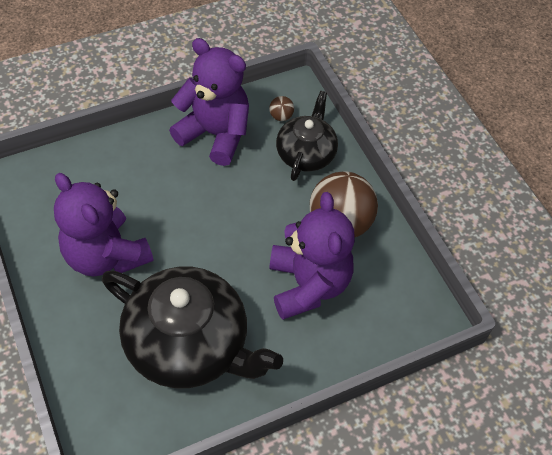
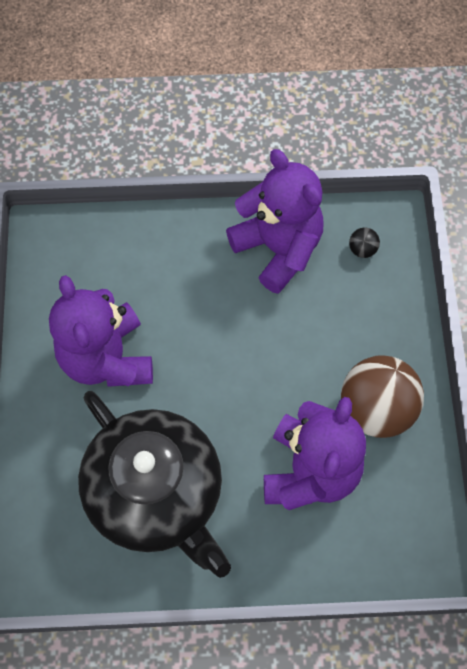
camera: 25 degrees right, 10 degrees up
brown ball [269,96,294,121] -> black ball [349,228,380,258]
black teapot [276,91,338,181] -> none

